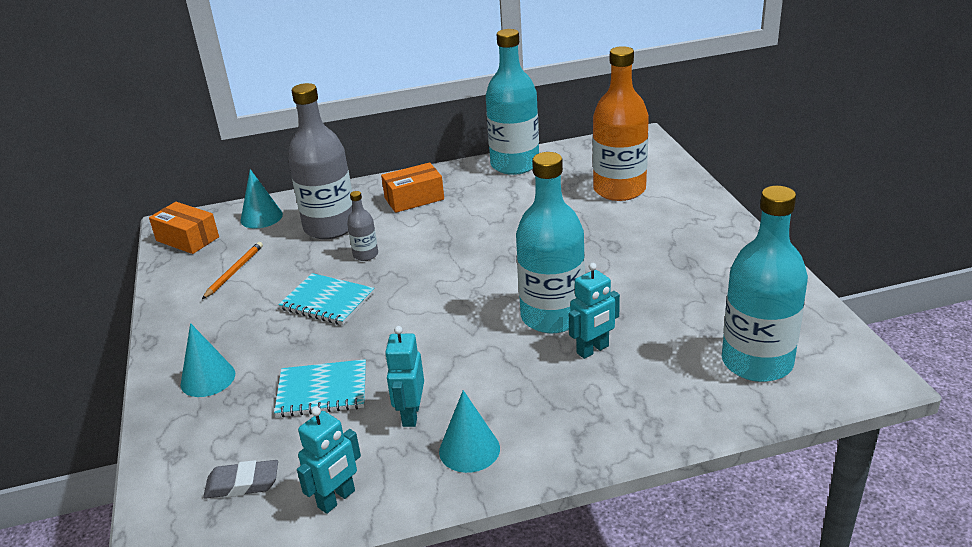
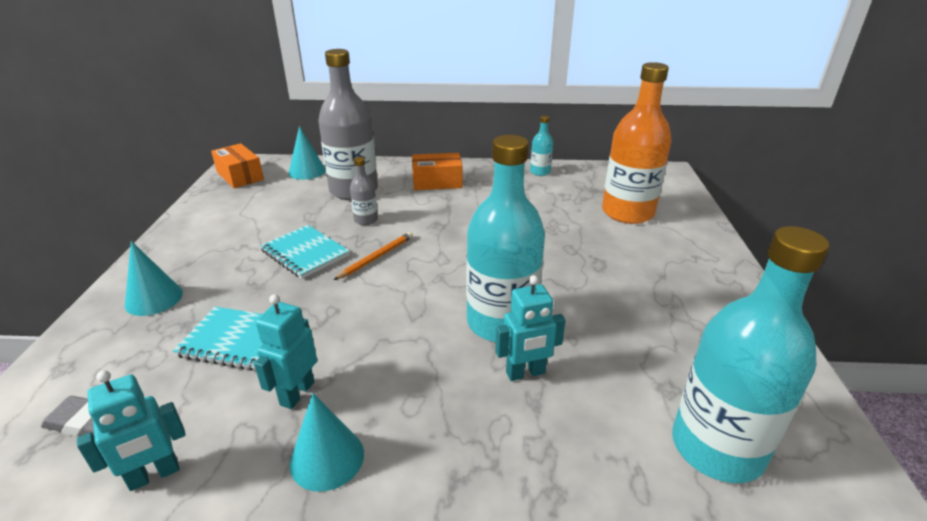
camera: 15 degrees right, 0 degrees up
orange pencil [202,242,263,299] -> orange pencil moved to [334,232,413,280]
turquoise bottle [486,29,539,175] -> turquoise bottle [530,116,553,176], size x0.45

